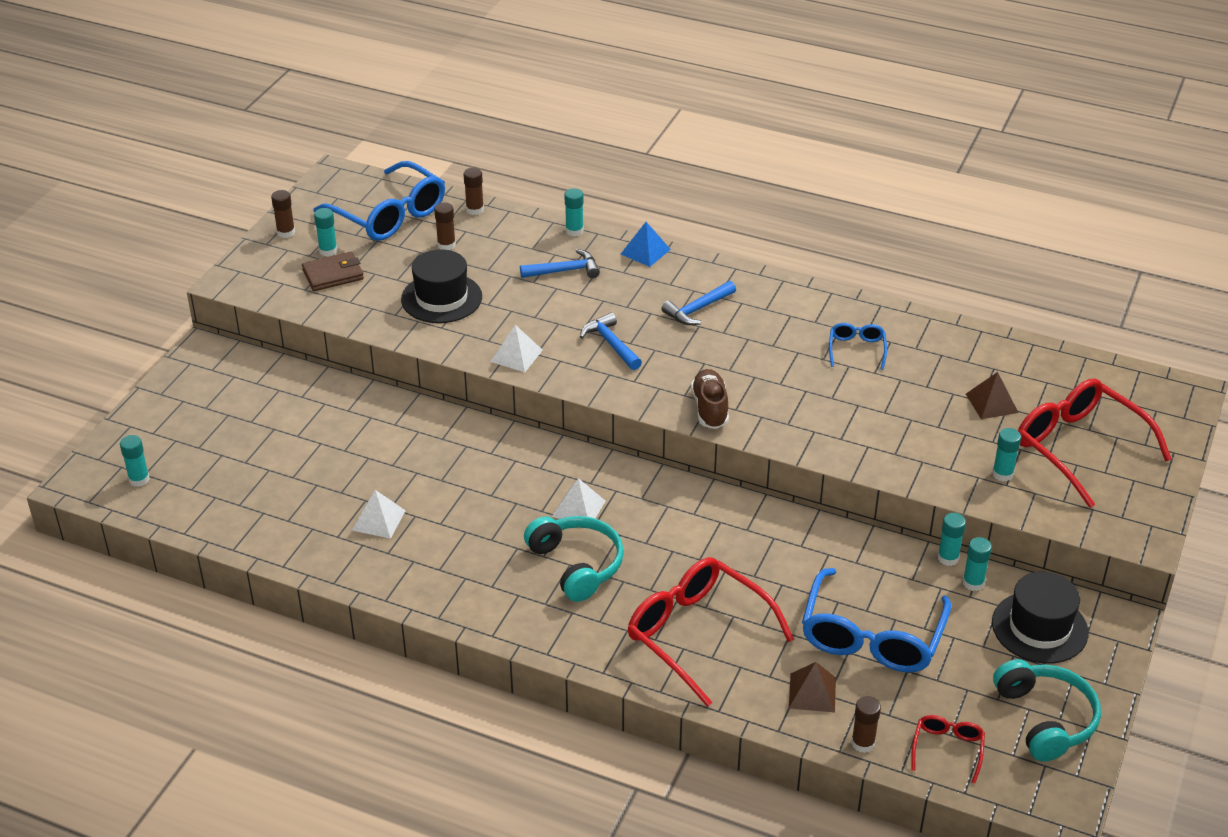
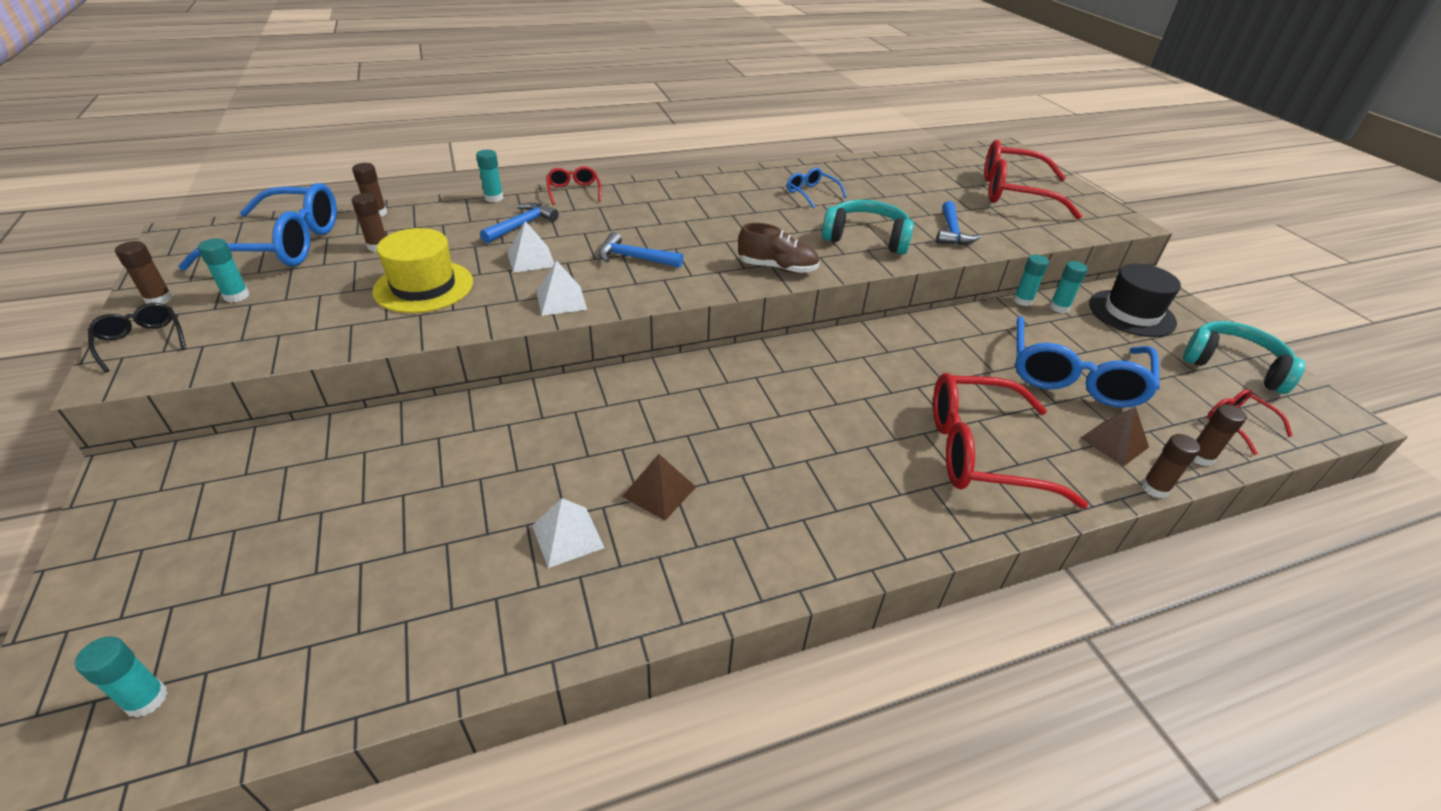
camera: 45 degrees left, 0 degrees up
brown wallet [302,252,364,291] -> none
black hat [401,249,482,323] -> yellow hat [372,228,473,313]
turquoise headphones [524,516,624,602] -> turquoise headphones moved to [822,200,914,255]
white pyramid [552,478,605,519] -> white pyramid moved to [507,221,554,273]
blue pyramid [621,222,671,267] -> red glasses [546,166,601,205]
blue hammer [661,281,736,325] -> blue hammer moved to [936,201,981,245]
brown shoe [691,369,729,429] -> brown shoe turned 150 degrees clockwise [738,223,819,273]
blue glasses [802,568,951,672] -> blue glasses turned 45 degrees clockwise [1015,316,1160,408]
brown pyramid [966,372,1019,419] -> brown pyramid moved to [622,454,696,521]
turquoise glue stick [992,428,1021,481] -> none
none -> black glasses [88,303,186,372]
none -> brown glue stick [1141,434,1200,498]

